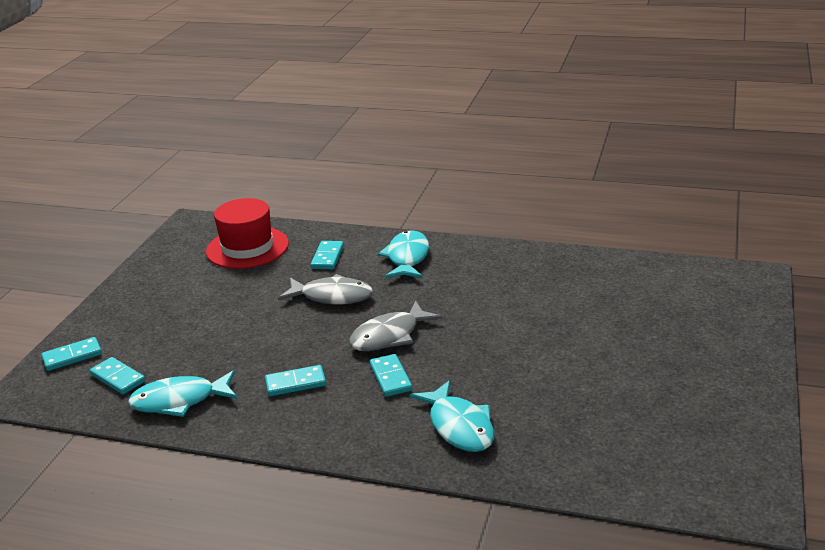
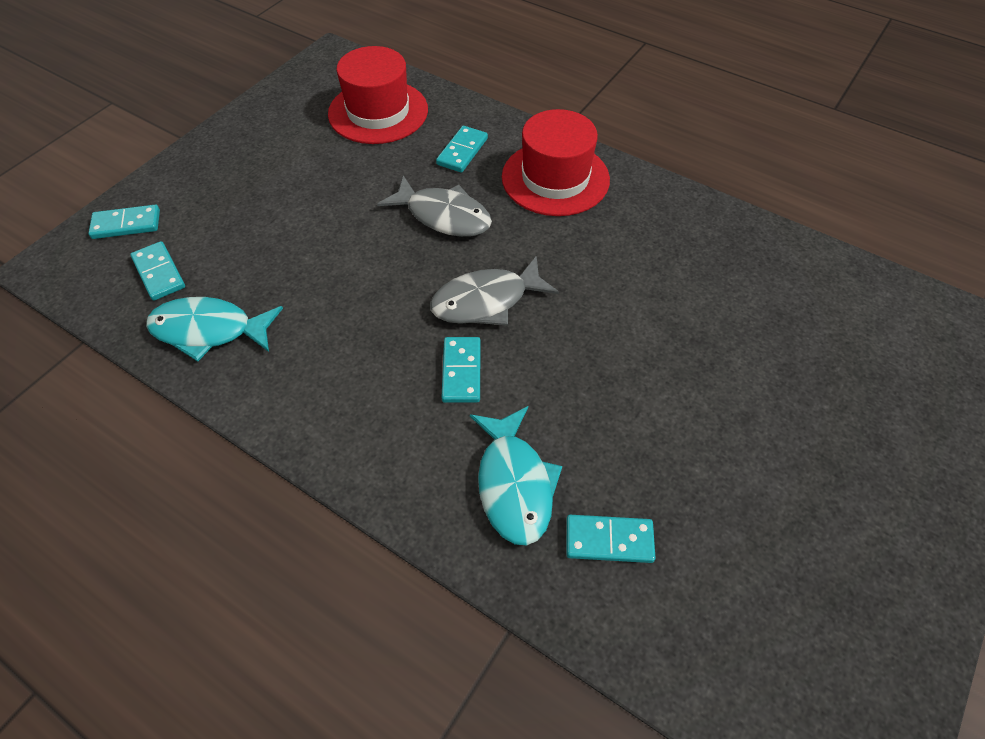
camera: 15 degrees right, 25 degrees up
turquoise domino [265,365,326,396] -> turquoise domino moved to [566,515,656,563]
turquoise fish [378,230,429,278] -> red hat [502,109,610,216]

